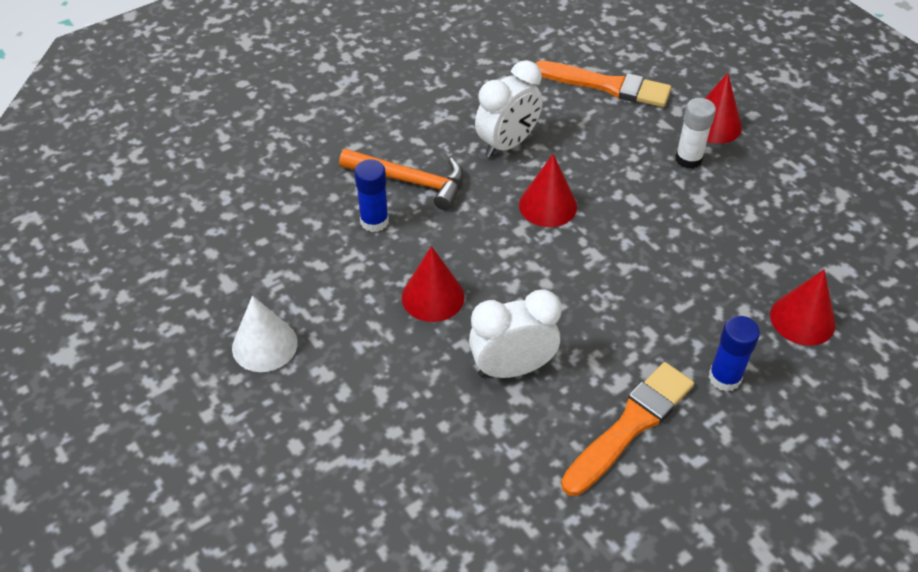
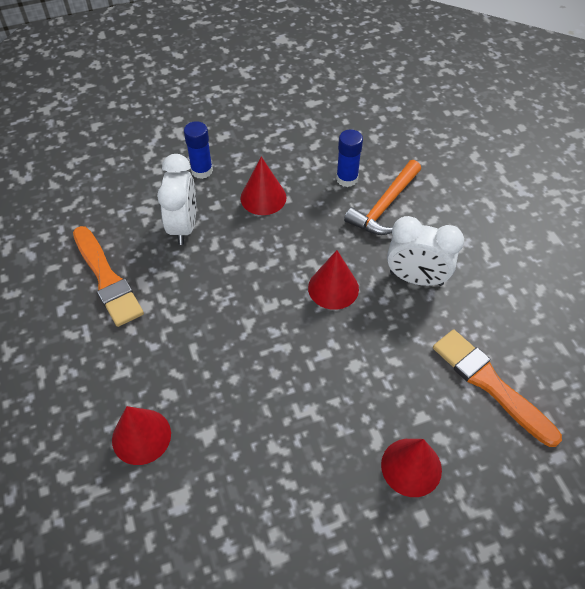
camera: 105 degrees right, 5 degrees up
white cone [232,295,298,372] -> none
white clock [475,60,543,158] -> white clock turned 45 degrees counterclockwise [387,216,464,286]
orange brush [535,61,671,107] -> orange brush turned 105 degrees clockwise [433,330,562,447]
white glue stick [675,98,716,169] -> none
blue glue stick [709,316,760,392] -> blue glue stick moved to [184,121,213,179]

